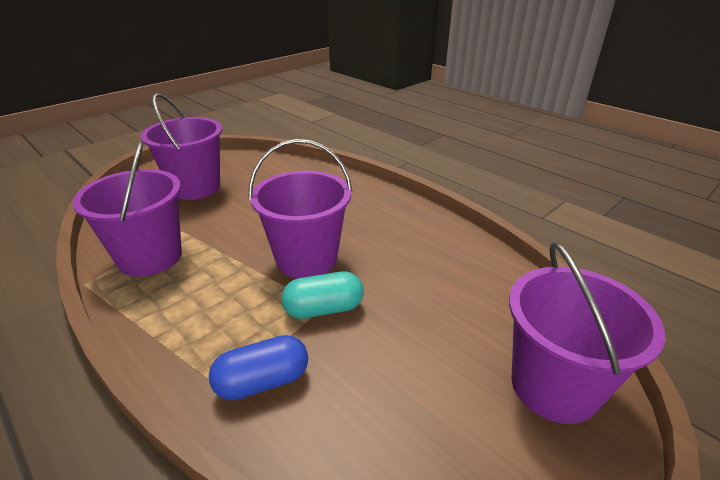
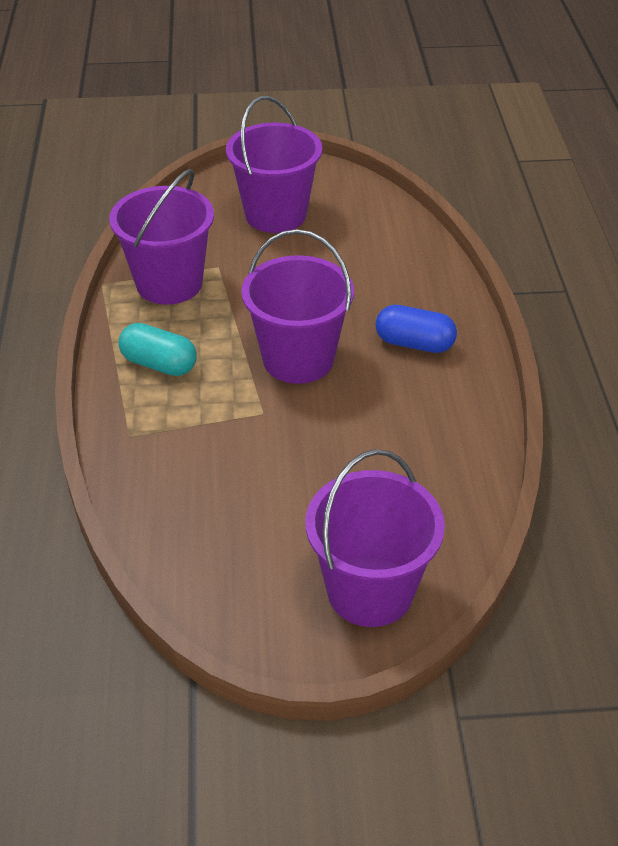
camera: 40 degrees right, 10 degrees up
blue capsule [209,335,308,400] -> blue capsule moved to [375,305,457,353]
turquoise capsule [282,271,364,319] -> turquoise capsule moved to [118,323,197,376]

